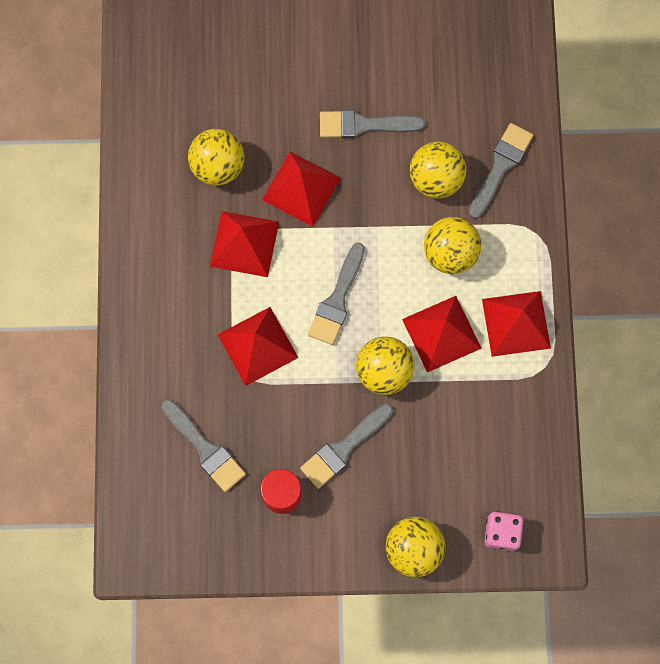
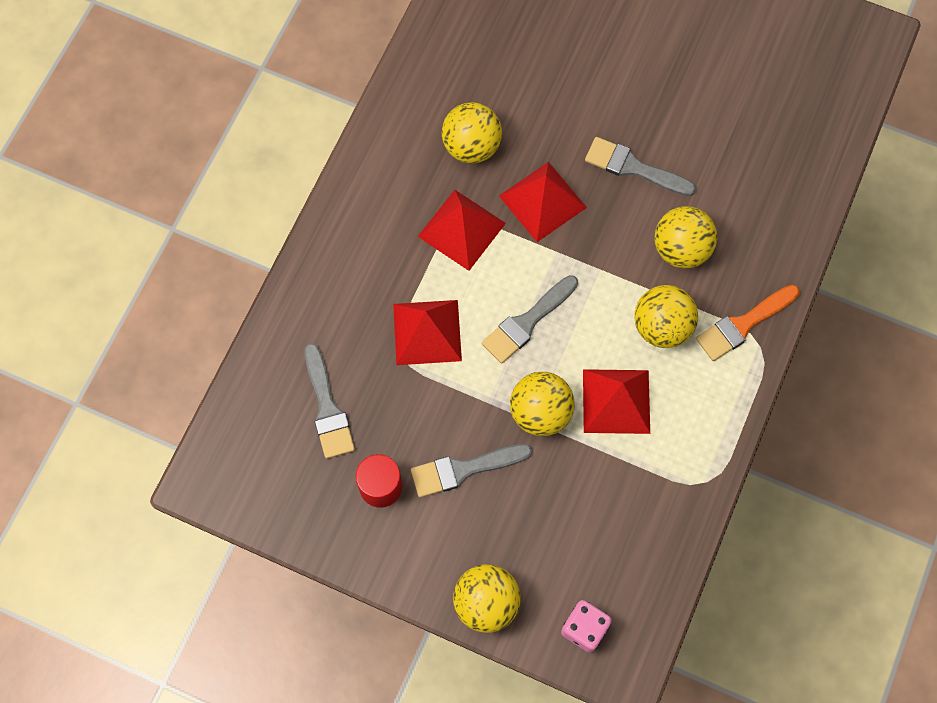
camera: 25 degrees right, 5 degrees down
grey brush [469,123,533,219] -> none
red pyramid [482,291,551,357] -> none
none -> orange brush [696,285,800,361]

